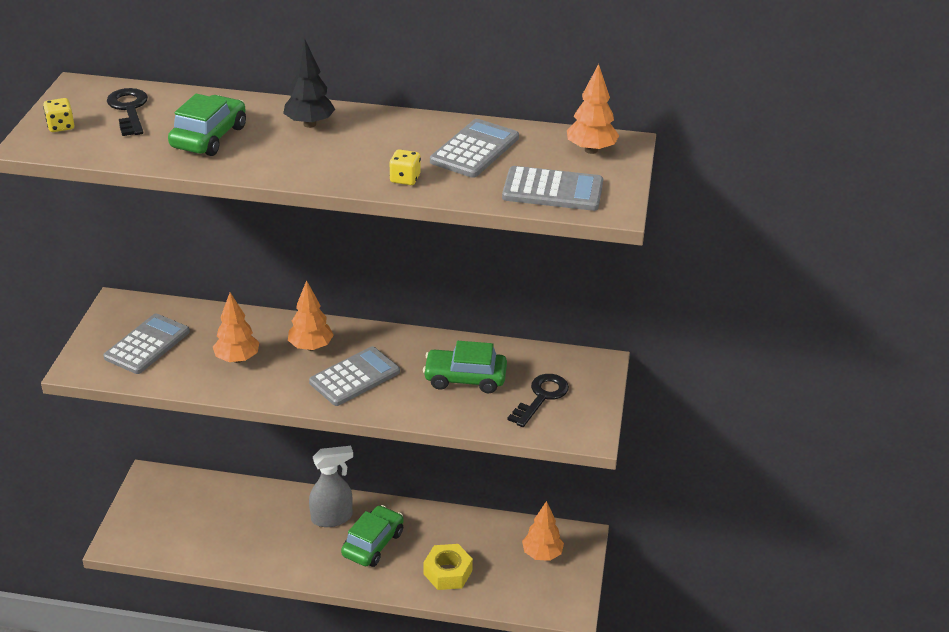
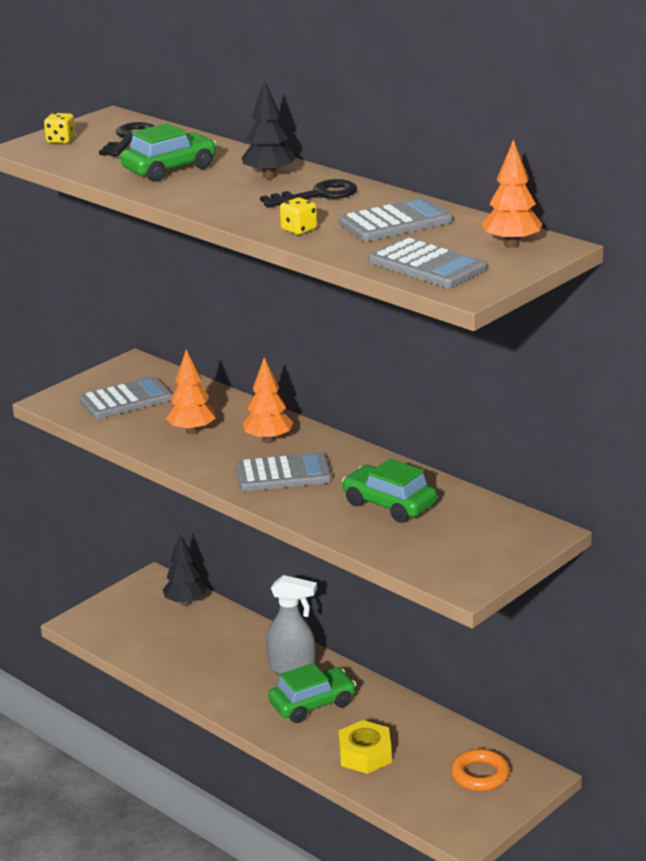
camera: 35 degrees right, 10 degrees down
black key [508,374,569,427] -> black key moved to [260,179,357,207]
orange tree [522,501,564,561] -> orange ring [451,749,510,791]
none -> black tree [163,534,207,606]

